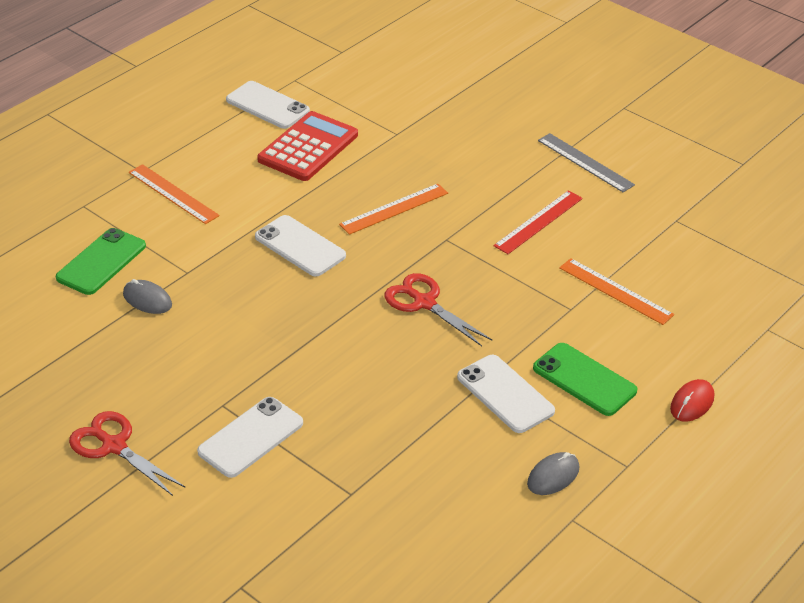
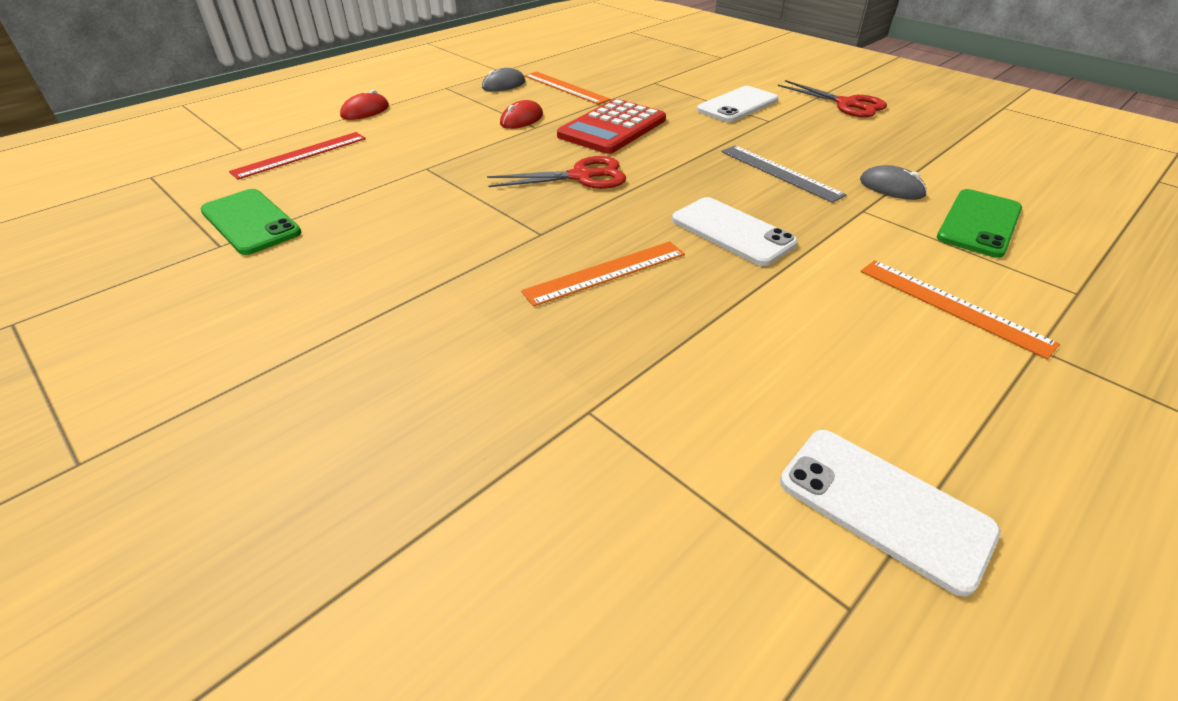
camera: 175 degrees left, 0 degrees up
red calculator [257,111,358,181] -> red calculator moved to [557,99,666,154]
red scissors [384,273,492,346] -> red scissors turned 60 degrees counterclockwise [487,156,626,189]
white phone [457,355,555,433] -> red mouse [500,100,543,129]
red ruler [493,190,583,254] -> red ruler moved to [229,132,366,180]
green phone [533,343,637,416] -> green phone moved to [200,189,301,255]
grey ruler [538,133,635,192] -> grey ruler moved to [721,145,846,203]
orange ruler [559,258,674,325] -> orange ruler moved to [524,72,611,105]

